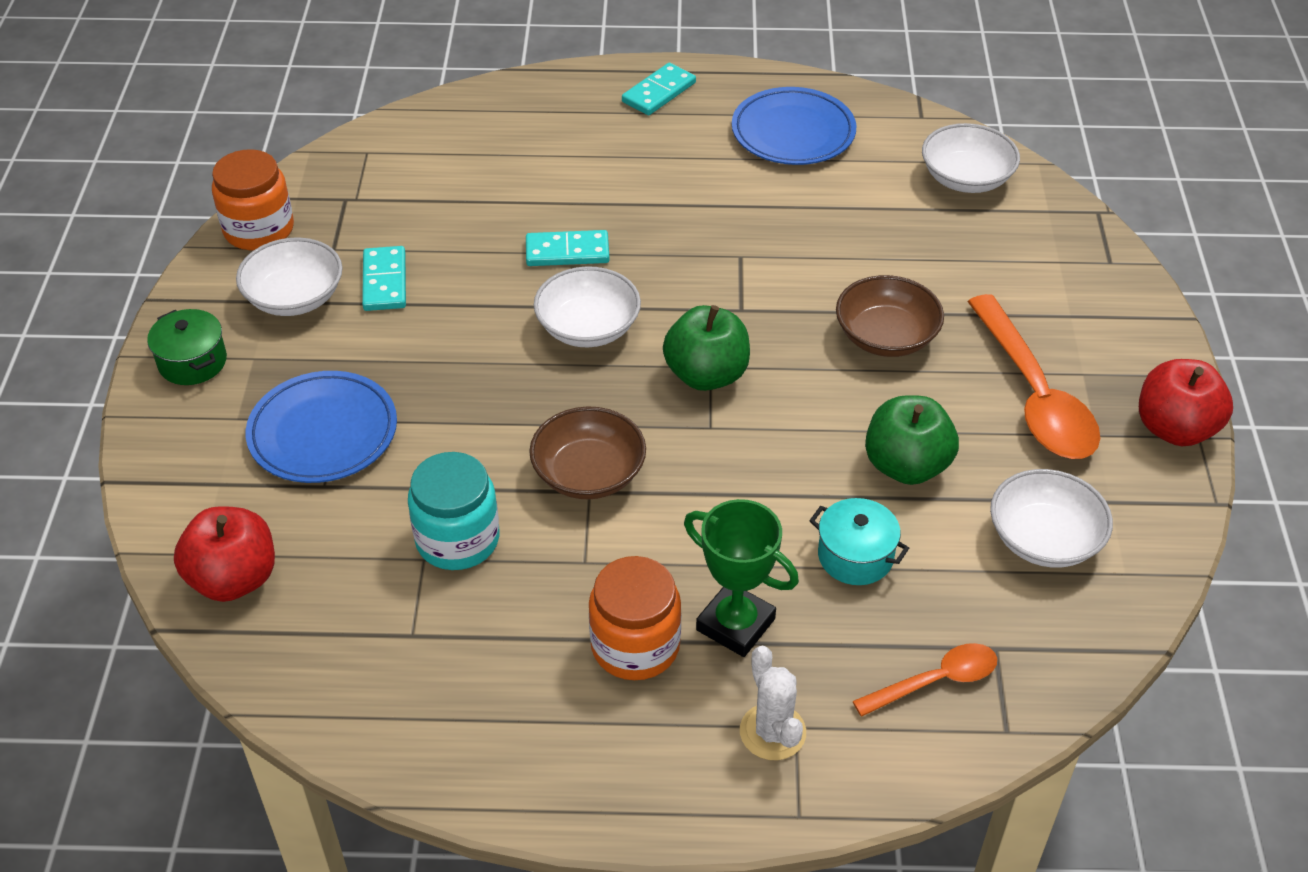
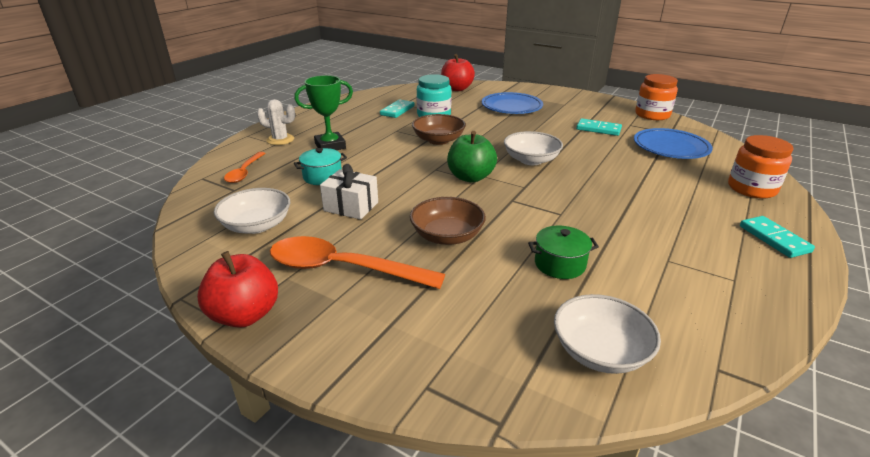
camera: 120 degrees right, 15 degrees down
green pot [147,309,227,385] -> green pot moved to [528,226,599,279]
white bowl [236,237,343,316] -> none
turquoise domino [526,230,610,266] -> turquoise domino moved to [380,99,415,118]
orange jar [589,556,681,680] -> orange jar moved to [728,135,793,199]
blue plate [732,87,856,165] -> blue plate moved to [634,128,713,159]
green apple [865,395,959,485] -> white gift [320,164,378,220]

